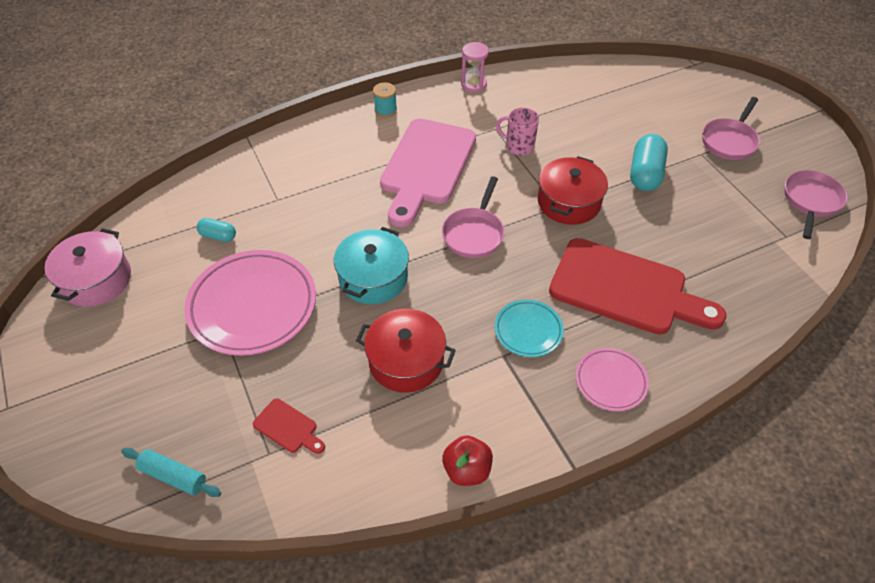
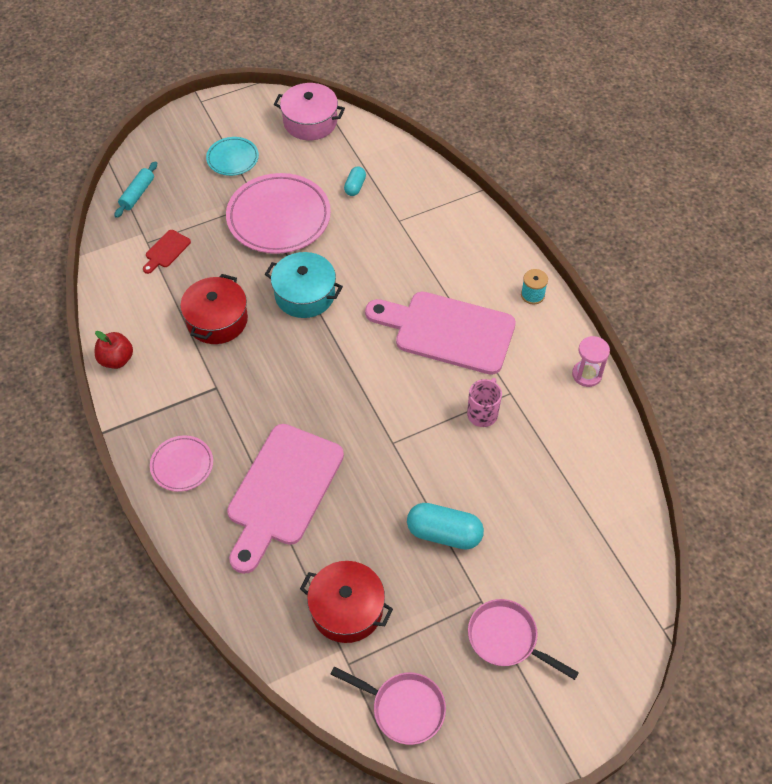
camera: 90 degrees right, 5 degrees up
pink pan [442,176,505,258] -> none
turquoise plate [494,300,564,357] -> turquoise plate moved to [206,137,259,176]
red pot [538,156,608,225] -> red pot moved to [300,561,393,643]
red cutting board [549,238,726,335] -> pink cutting board [227,424,344,574]

